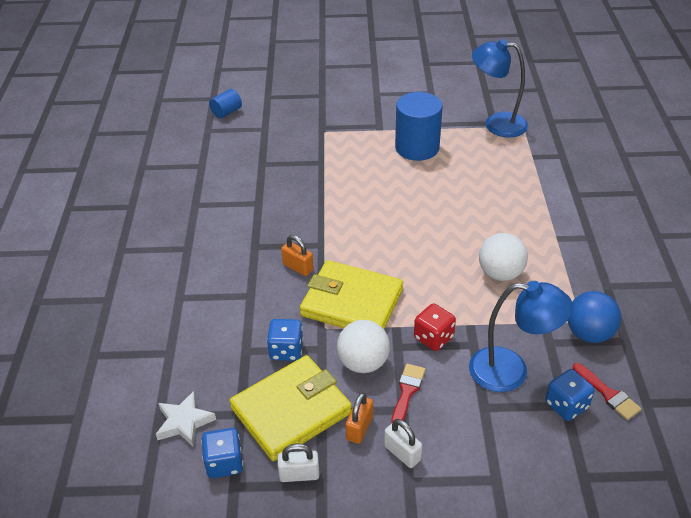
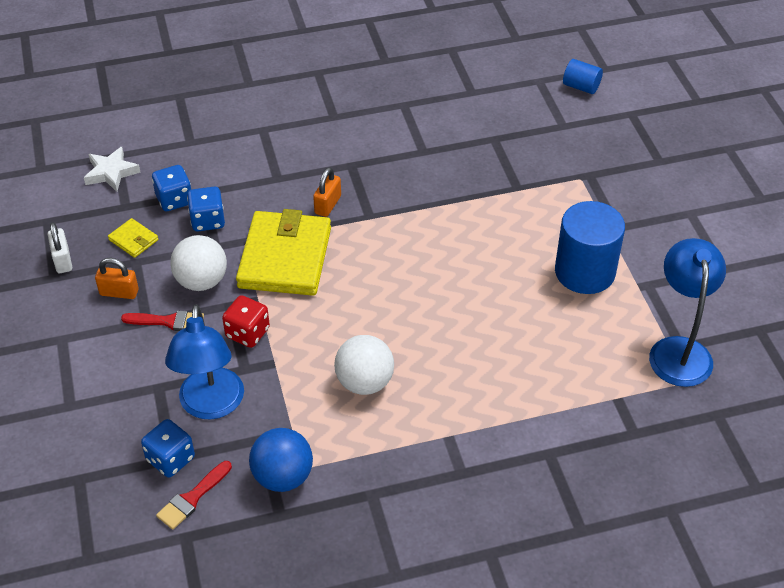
camera: 75 degrees right, 5 degrees up
blue dice [201,428,243,478] -> blue dice moved to [152,165,191,211]
yellow wallet [230,355,352,461] -> yellow wallet [108,218,158,258], size x0.42
white padlock [384,419,422,468] -> none

